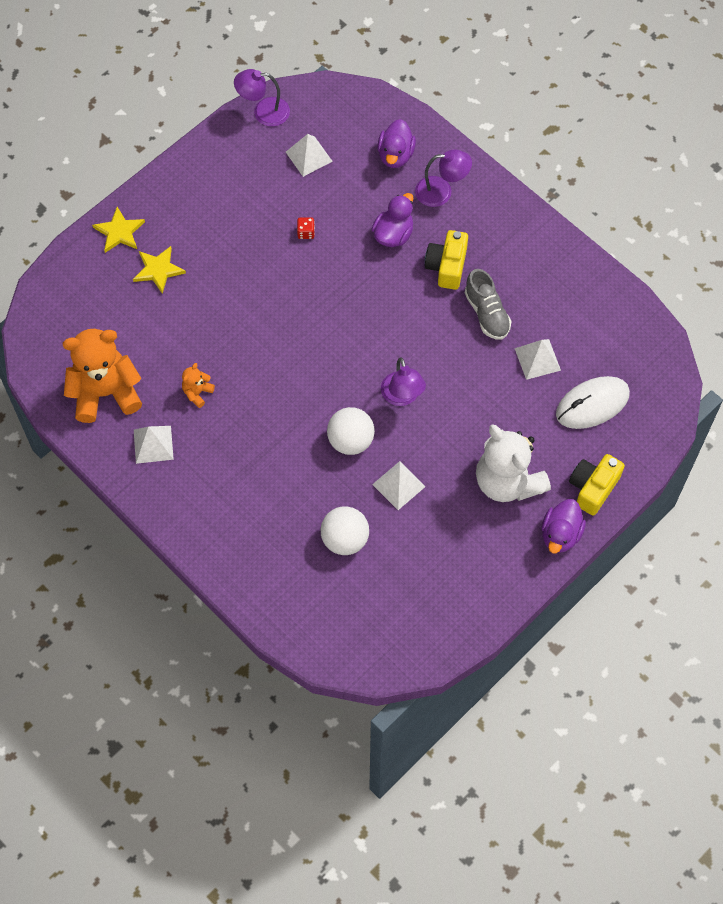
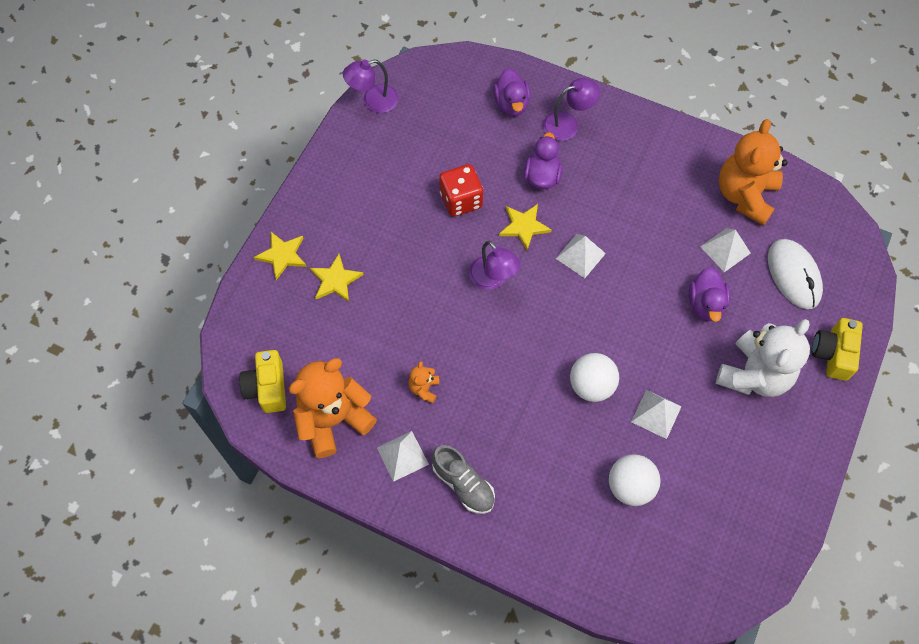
camera: 20 degrees left, 0 degrees up
white pyramid [286,134,333,177] -> white pyramid moved to [556,234,606,278]
red dice [297,217,315,239] -> red dice [439,164,483,217], size x2.15
purple lamp [381,357,426,406] -> purple lamp moved to [469,241,521,290]
yellow camera [425,230,468,290] -> yellow camera moved to [239,350,286,413]
grey shoe [465,269,512,340] -> grey shoe moved to [432,445,495,514]
white teddy bear [476,424,551,502] -> white teddy bear turned 90 degrees counterclockwise [716,319,810,397]
purple duck [542,499,586,553] -> purple duck moved to [689,268,730,322]
white mouse [556,376,630,429] -> white mouse turned 60 degrees counterclockwise [768,239,823,309]
none -> yellow star [499,204,552,250]
none -> orange teddy bear [719,119,788,226]

